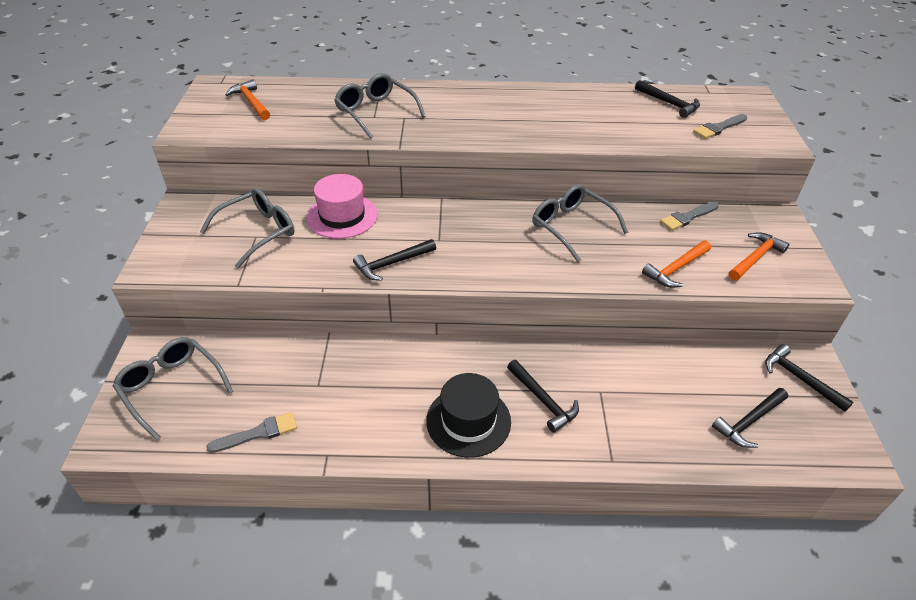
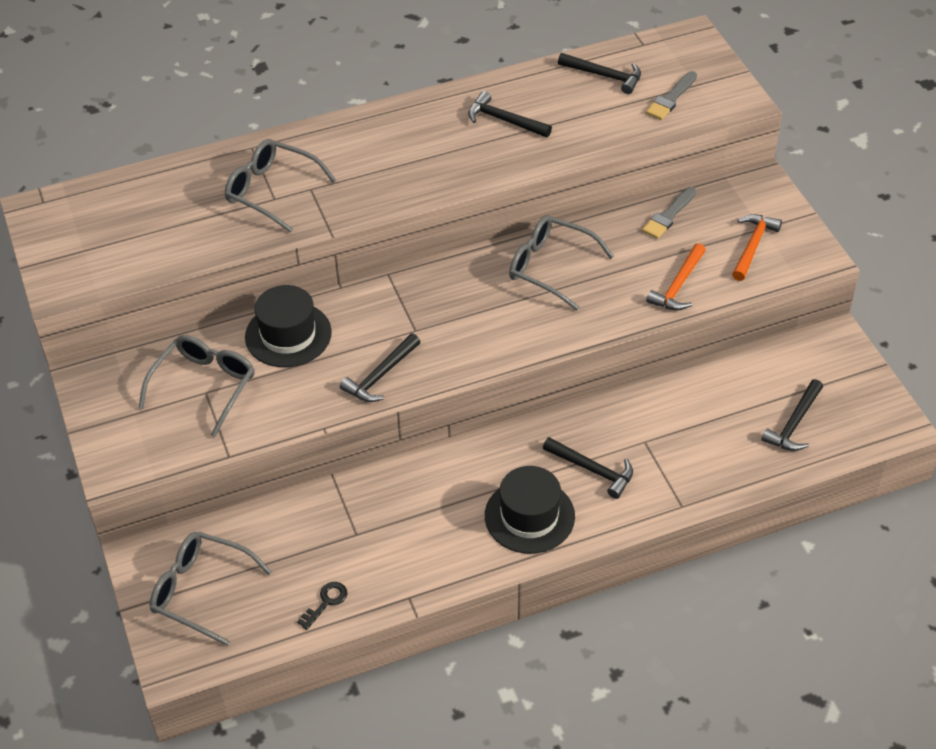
camera: 20 degrees left, 5 degrees up
grey brush [206,412,297,453] -> black key [297,582,347,630]
orange hammer [226,79,270,120] -> none
pink hat [306,174,378,239] -> black hat [245,285,332,367]
black hammer [765,344,853,412] -> black hammer moved to [468,91,552,137]

